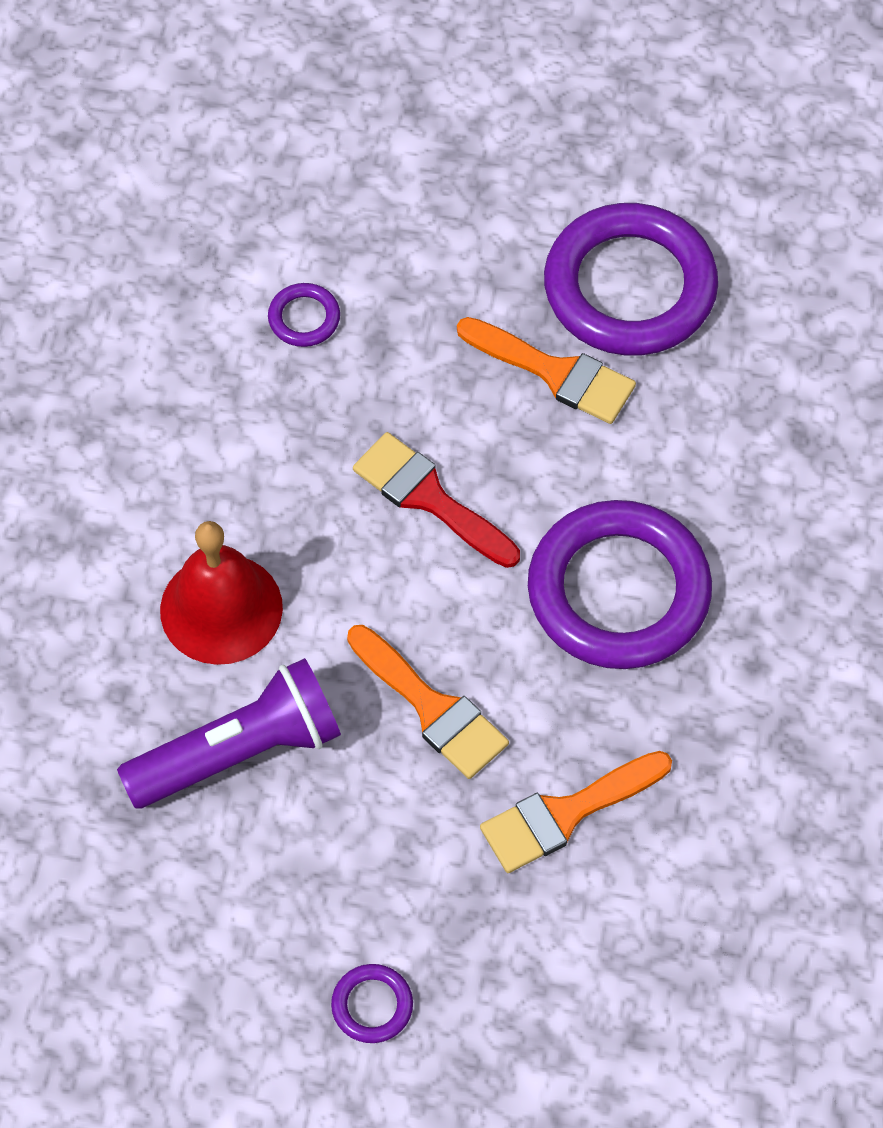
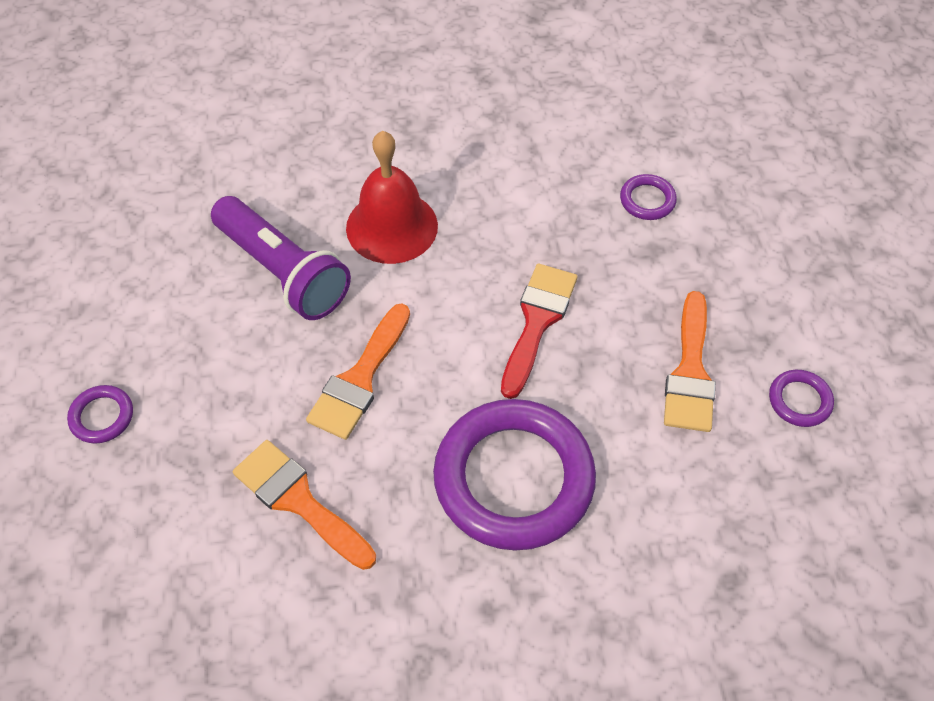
camera: 70 degrees right, 5 degrees down
purple ring [544,203,718,355] -> purple ring [769,370,834,427], size x0.41

